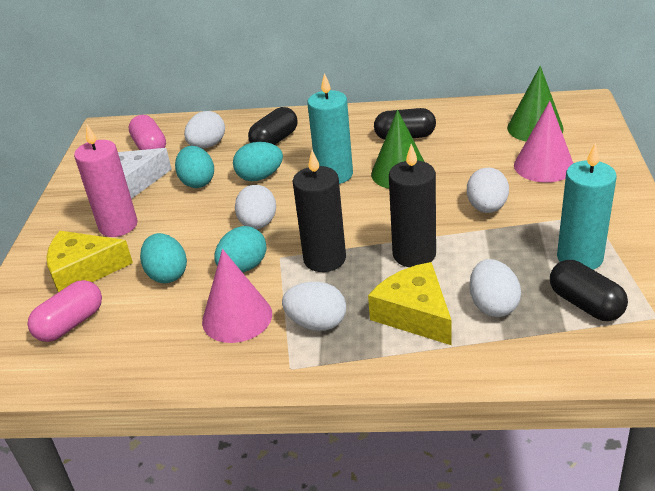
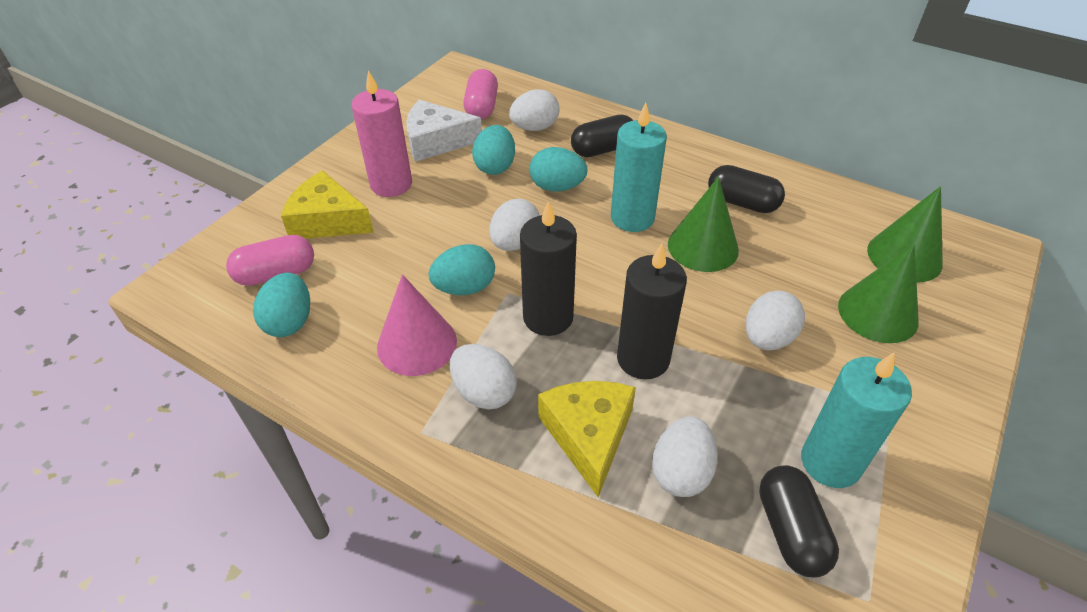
camera: 25 degrees right, 10 degrees up
turquoise egg [140,233,187,283] -> turquoise egg moved to [253,272,310,337]
pink cone [514,101,573,183] -> green cone [838,243,919,343]

